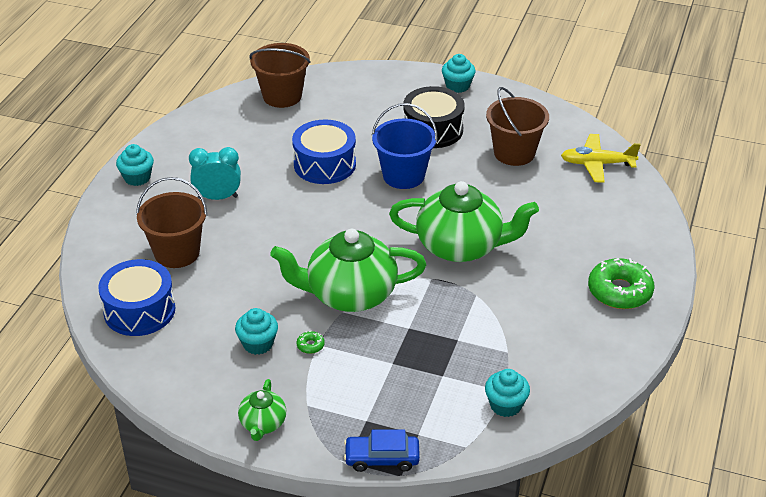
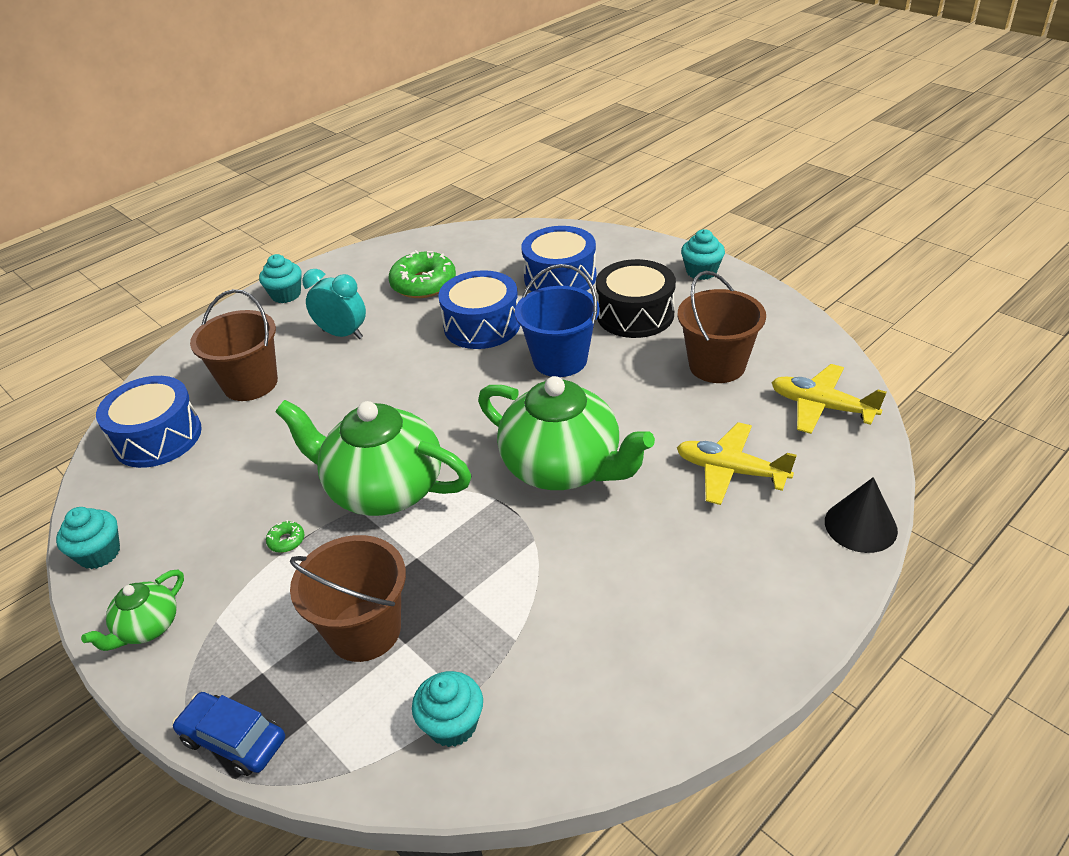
camera: 30 degrees right, 0 degrees up
turquoise cupcake [235,308,278,355] -> turquoise cupcake moved to [56,507,120,569]
brown bucket [249,43,311,108] -> brown bucket moved to [289,535,406,662]
green donut [588,258,655,309] -> green donut moved to [388,250,456,298]
none -> blue drum [521,226,597,292]
none -> yellow plane [677,422,797,505]
none -> black cone [825,477,898,553]

